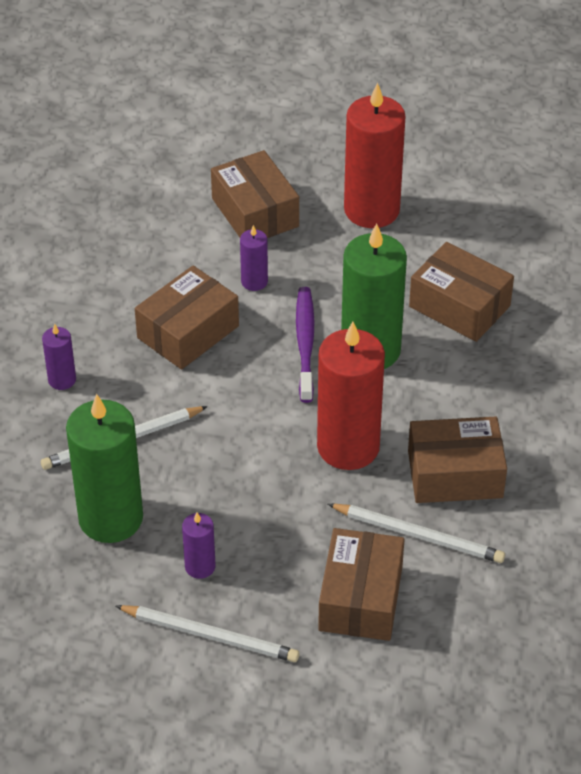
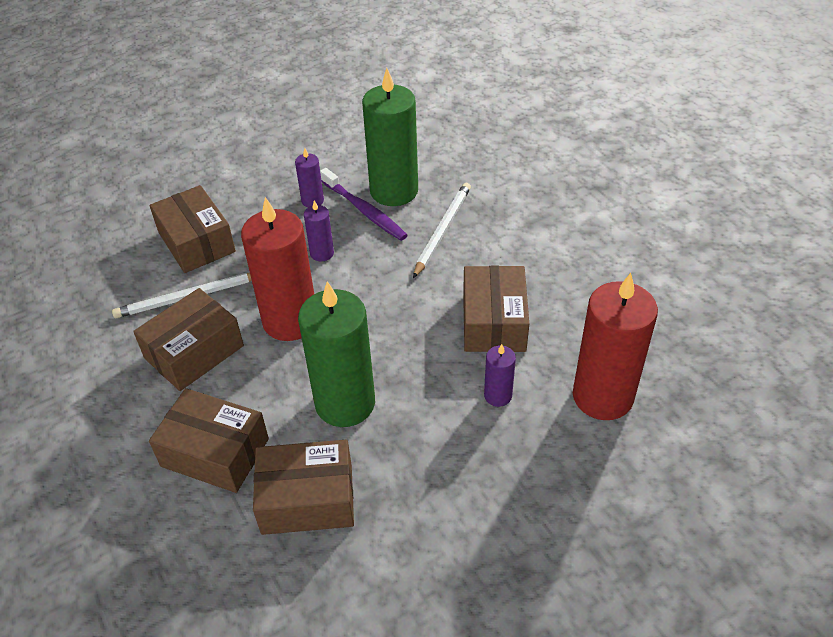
camera: 140 degrees right, 0 degrees up
purple candle [42,324,76,390] -> purple candle moved to [304,200,334,262]
white pencil [116,605,299,662] -> none
brown box [211,150,299,238] -> brown box moved to [149,388,269,493]
purple toothbrush [296,287,315,403] -> purple toothbrush moved to [320,168,408,241]
red candle [344,82,406,228] -> red candle moved to [573,273,658,420]

